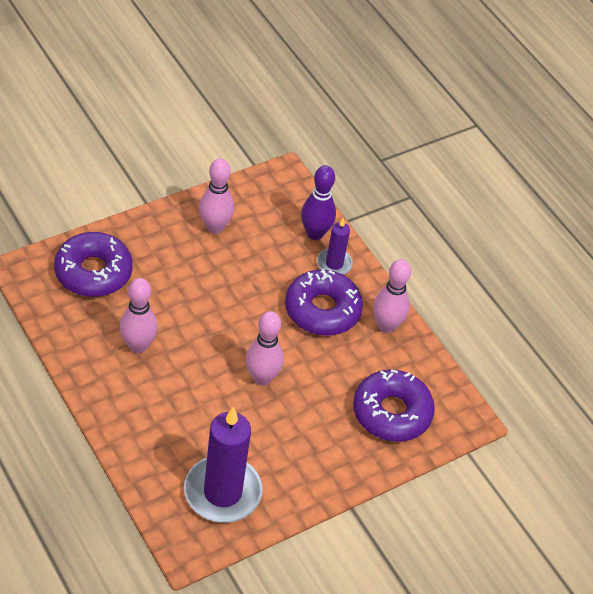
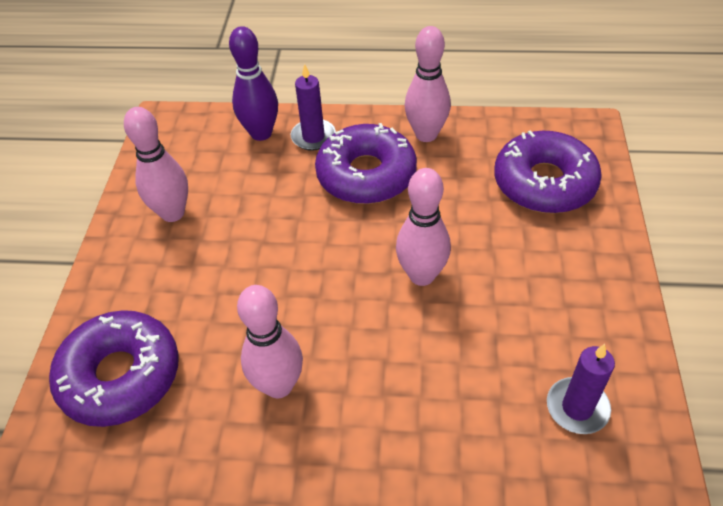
camera: 45 degrees left, 0 degrees up
purple candle [184,407,263,523] -> purple candle [547,344,615,434], size x0.52

